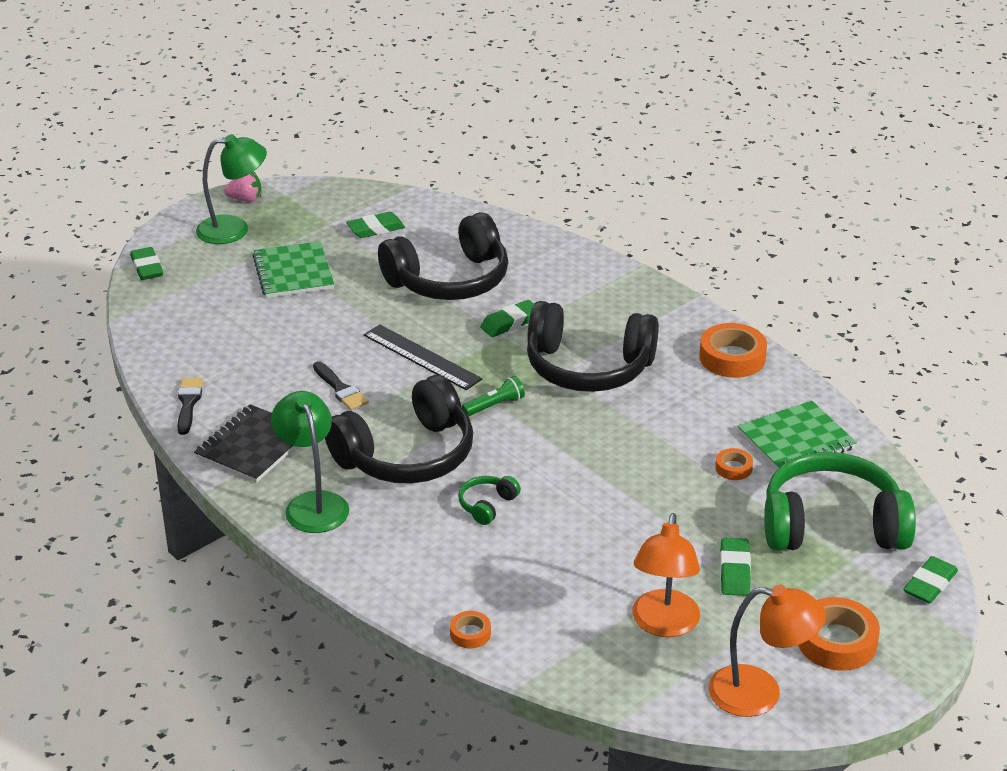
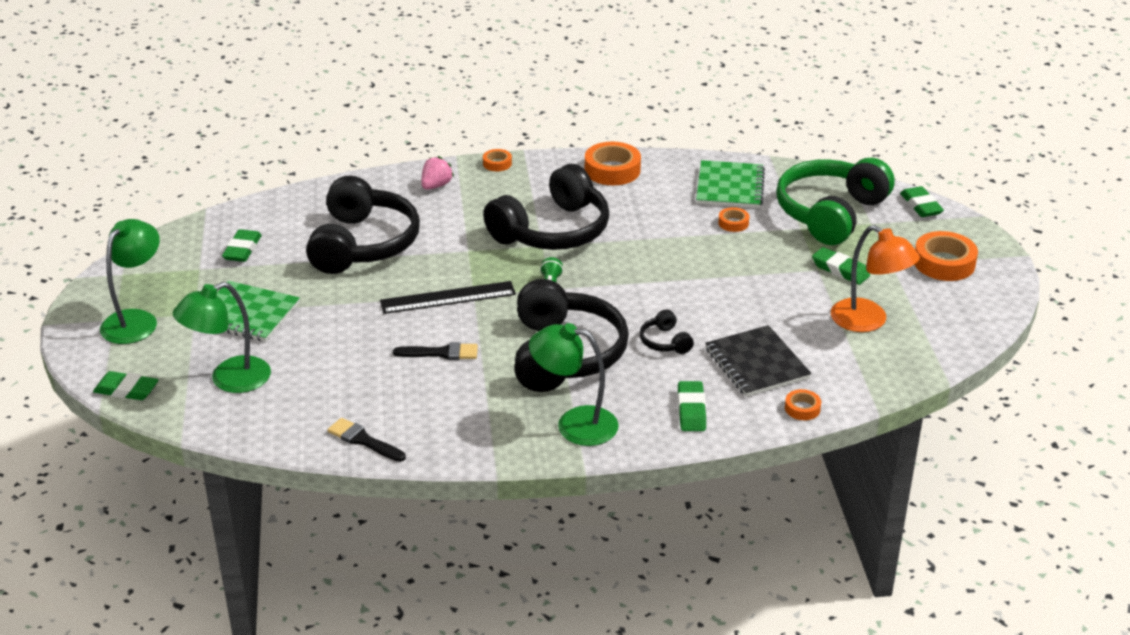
camera: 55 degrees left, 0 degrees up
black notebook [194,404,296,483] -> black notebook moved to [705,325,812,397]
pink strawberry [224,171,261,202] -> pink strawberry moved to [421,156,454,190]
green headphones [458,476,521,525] -> black headphones [640,310,694,354]
green eraser [480,300,534,337] -> green eraser moved to [678,381,706,431]
orange lamp [709,585,826,717] -> none
none -> green lamp [173,282,271,393]
none -> orange tape [483,149,512,171]

